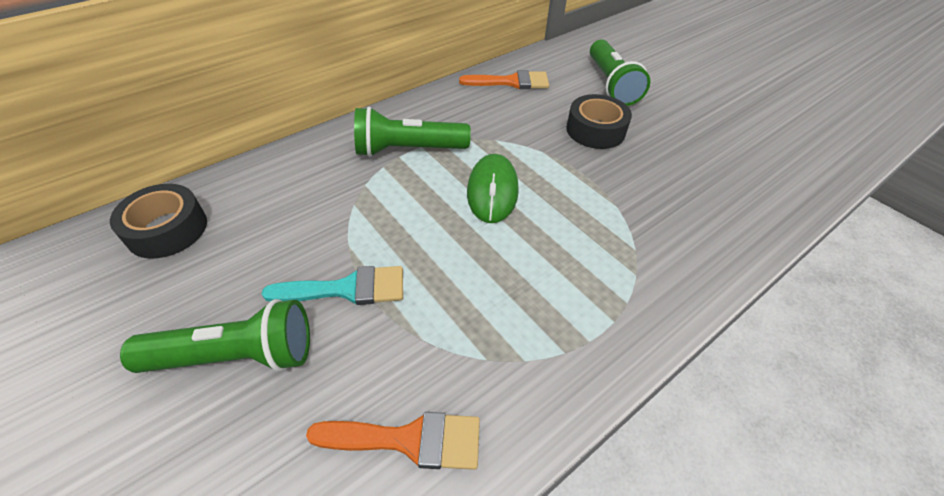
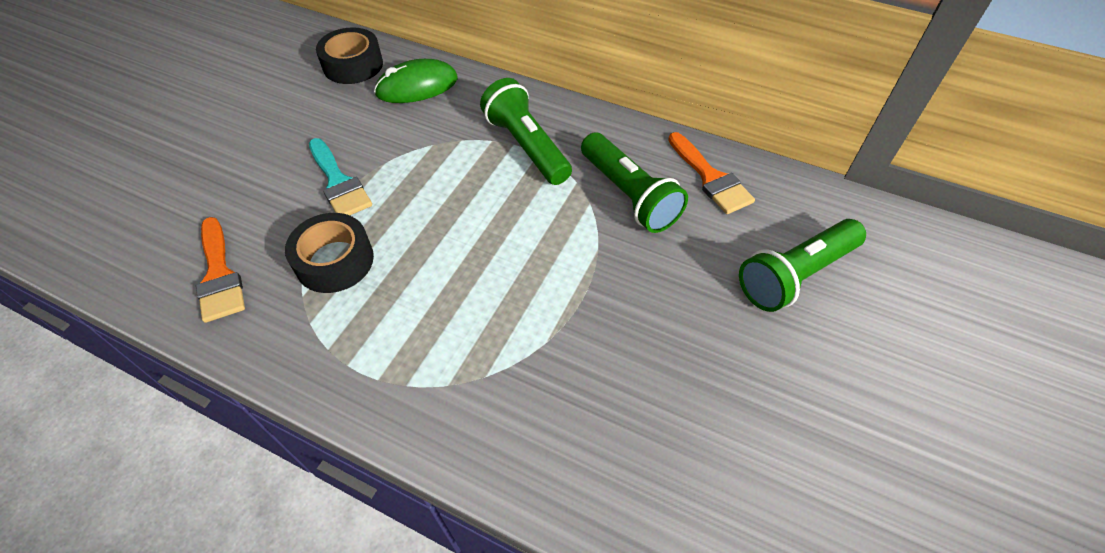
camera: 65 degrees right, 5 degrees up
green flashlight [120,299,310,373] -> green flashlight moved to [581,132,688,233]
green mouse [467,154,519,223] -> green mouse moved to [374,59,458,103]
black tape [566,94,632,149] -> black tape moved to [285,213,374,293]

